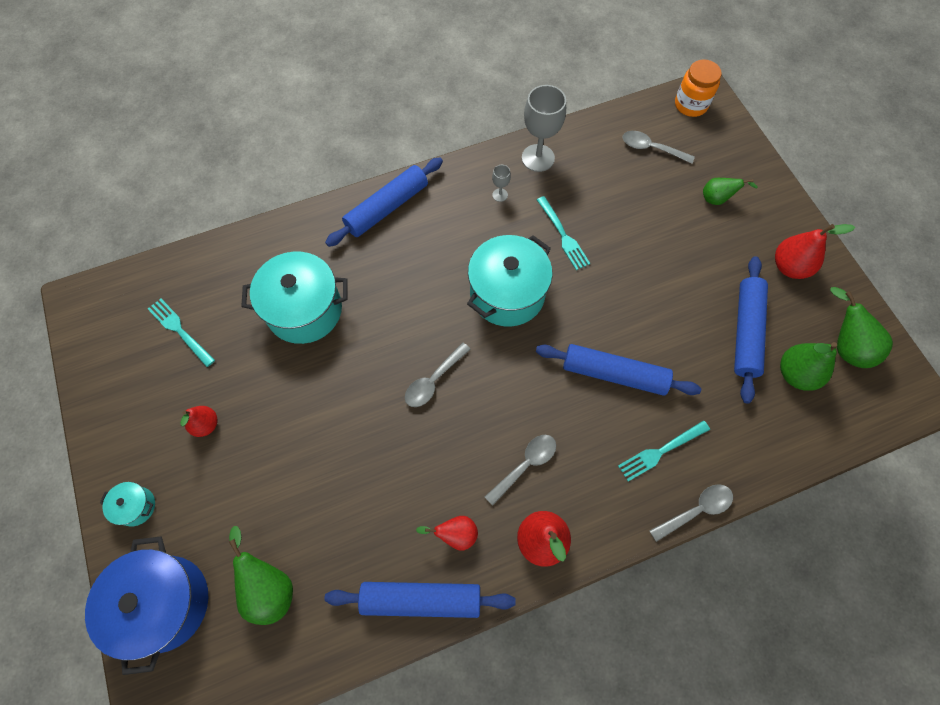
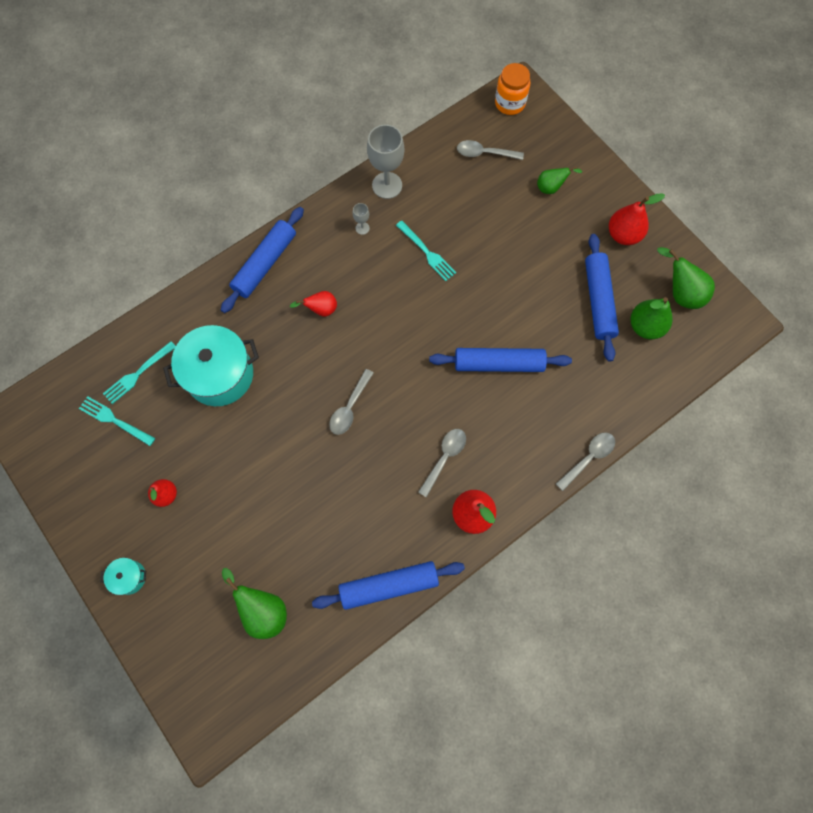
camera: 15 degrees left, 5 degrees up
blue pot [85,537,208,675] -> none
red pear [416,516,478,551] -> red pear moved to [290,291,337,317]
turquoise pot [467,235,553,327] -> none
turquoise fork [618,420,710,481] -> turquoise fork moved to [103,341,176,404]

